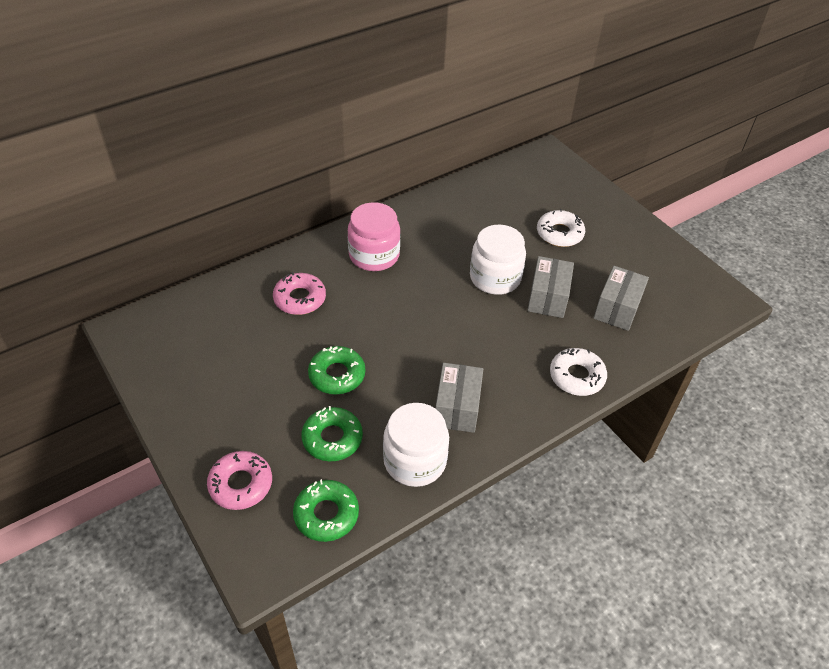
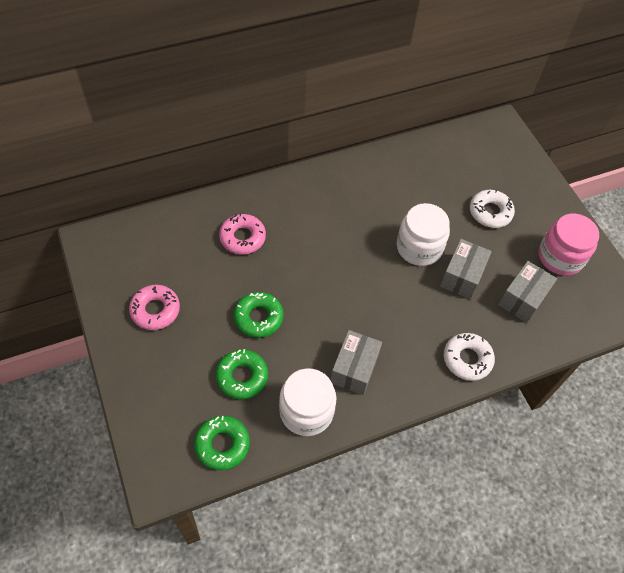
camera: 10 degrees right, 10 degrees up
pink donut [207,451,272,510] -> pink donut moved to [129,285,180,330]
pink jar [348,202,400,271] -> pink jar moved to [538,214,599,276]

